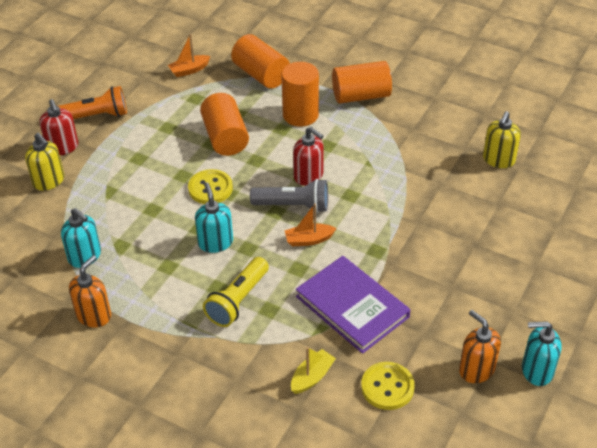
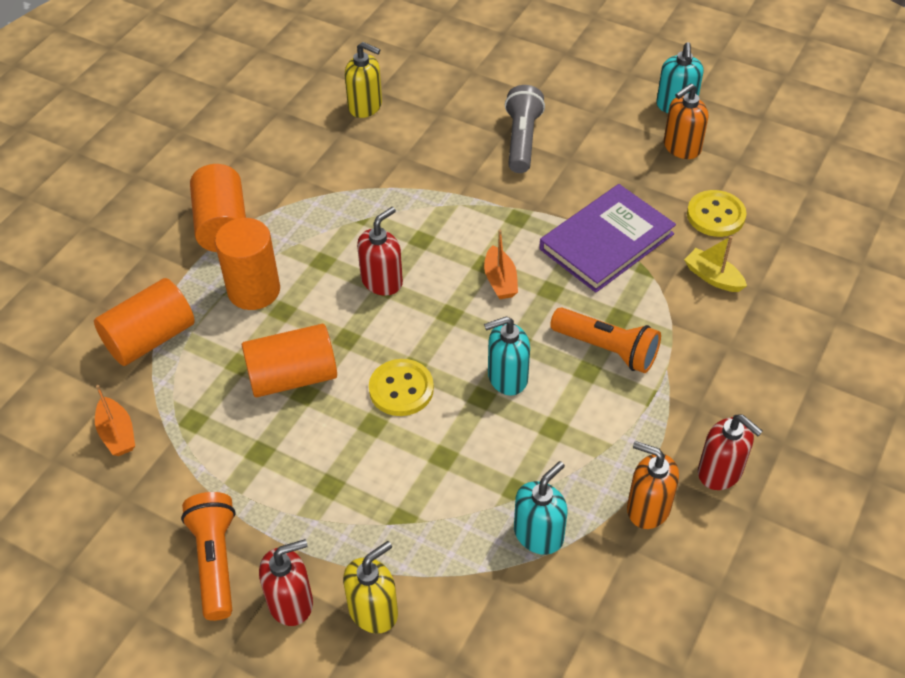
camera: 90 degrees left, 5 degrees up
yellow flashlight [203,257,269,327] -> orange flashlight [550,308,661,373]
grey flashlight [250,179,328,213] -> grey flashlight moved to [505,85,545,173]
none -> red soap dispenser [698,414,763,490]

